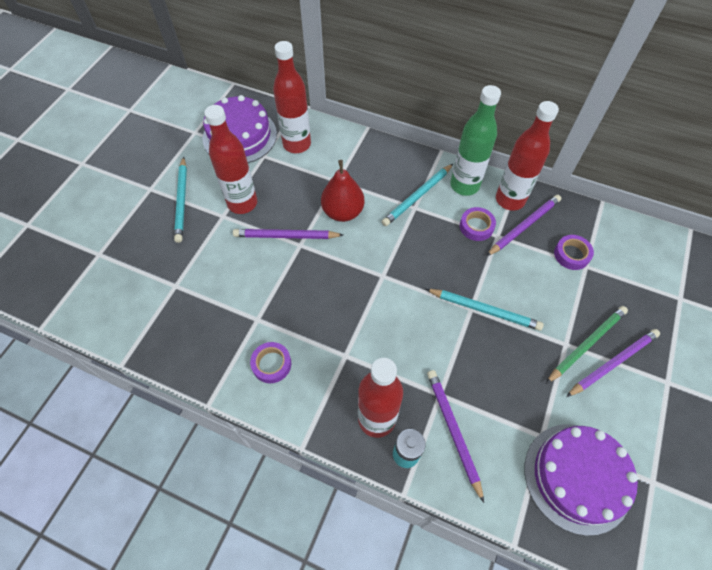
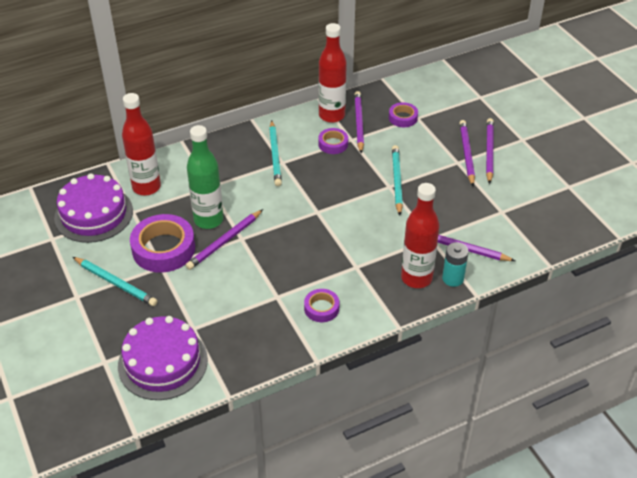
camera: 50 degrees left, 15 degrees down
red bottle [204,105,257,214] -> purple tape [130,214,195,273]
red pear [321,160,364,222] -> none
turquoise pencil [426,289,544,331] -> turquoise pencil turned 60 degrees counterclockwise [392,145,403,216]
green bottle [450,85,501,196] -> green bottle moved to [187,125,223,229]
purple cake [525,424,638,536] -> purple cake moved to [118,316,208,400]
green pencil [546,306,628,384] -> purple pencil [459,120,475,186]

